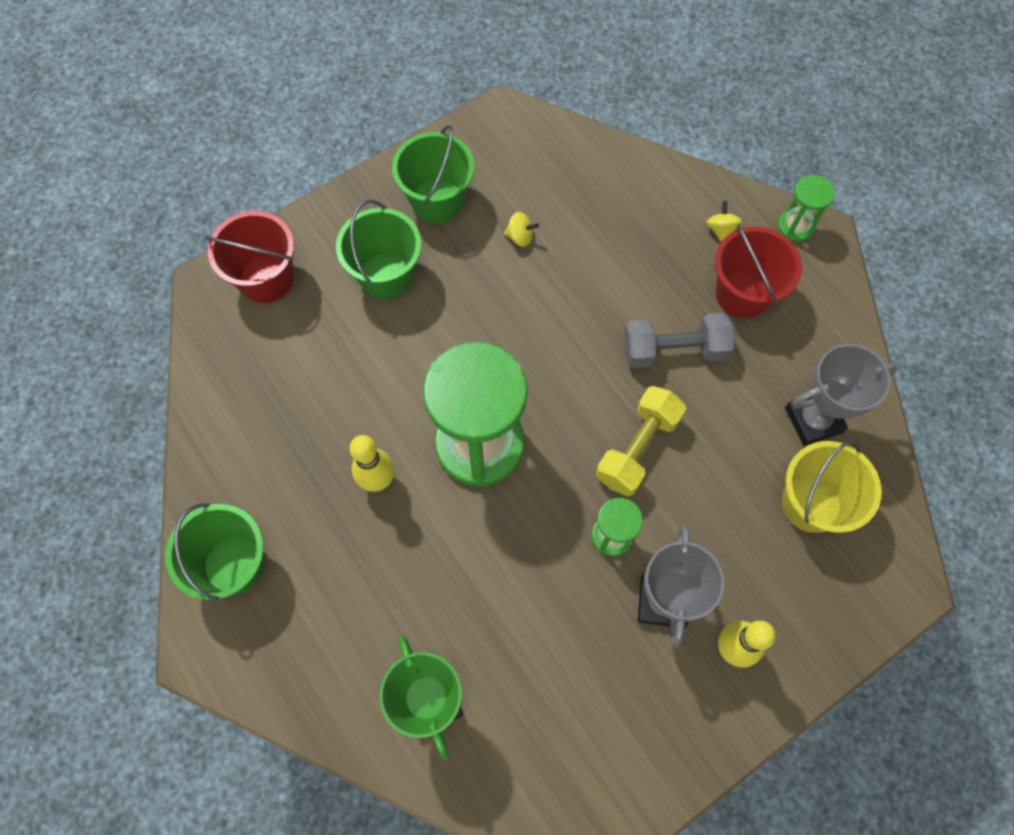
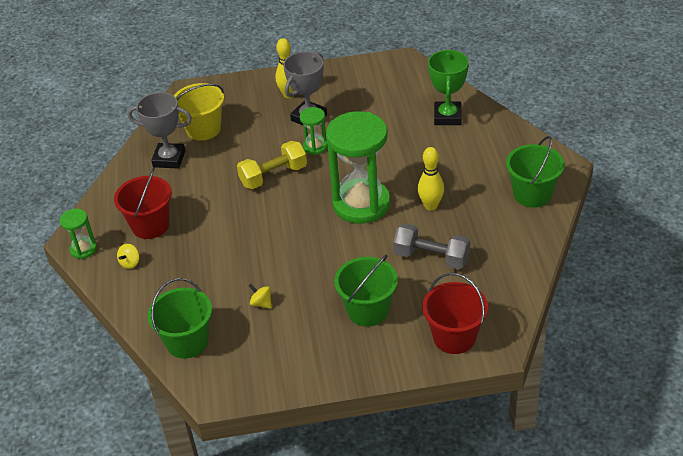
camera: 150 degrees left, 25 degrees down
green bucket [392,125,475,224] -> green bucket moved to [147,278,212,359]
grey dumbbell [624,313,735,368] -> grey dumbbell moved to [393,223,470,270]

